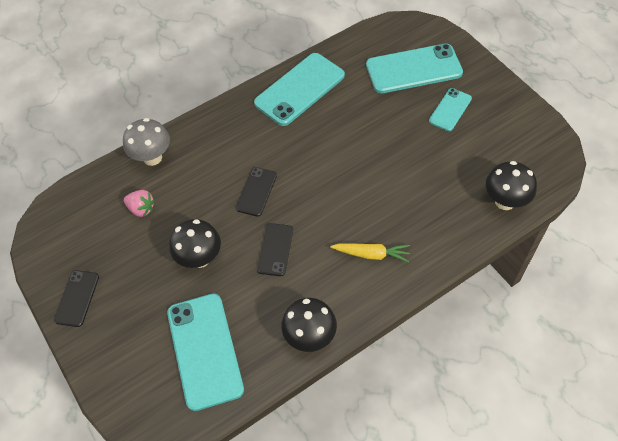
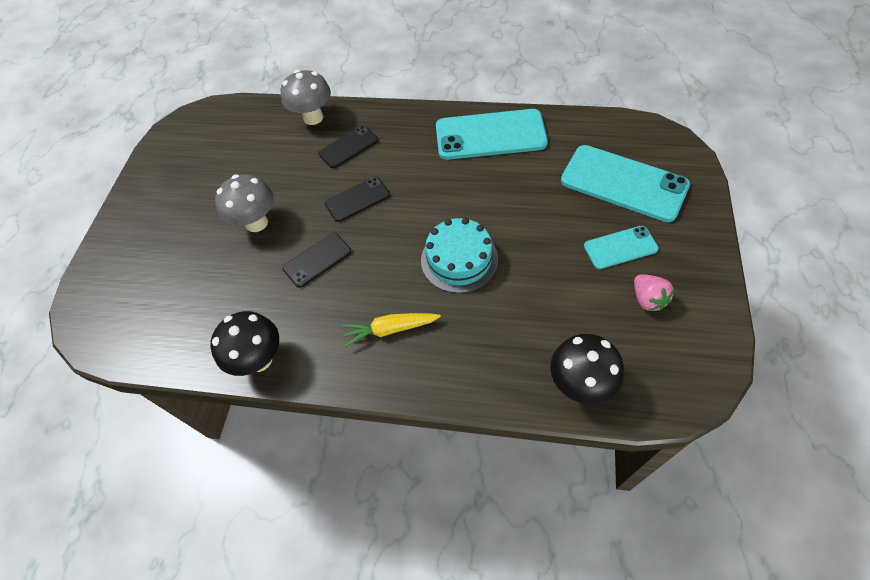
camera: 45 degrees right, 0 degrees up
black phone [54,270,99,327] -> black phone moved to [318,126,378,168]
pink strawberry [124,190,155,217] -> pink strawberry moved to [634,274,675,311]
turquoise phone [167,293,244,411] -> none
black mushroom [169,219,221,268] -> grey mushroom [215,174,274,232]
yellow carrot [330,243,410,262] -> yellow carrot turned 120 degrees clockwise [342,313,441,347]
none -> turquoise cake [421,218,498,293]

